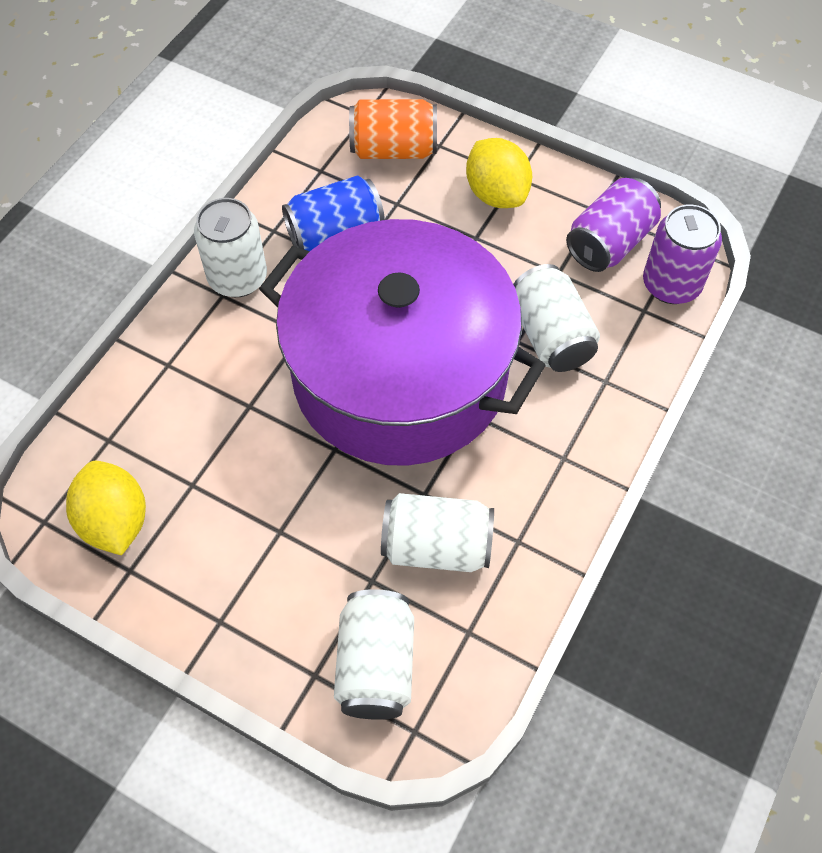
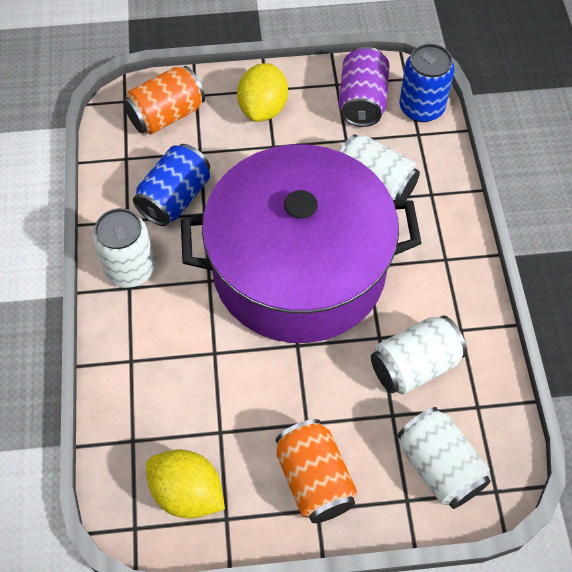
camera: 35 degrees left, 0 degrees up
yellow lemon [466,138,532,208] -> yellow lemon turned 75 degrees clockwise [237,63,288,122]
purple can [643,204,722,304] -> blue can [399,44,455,122]
none -> orange can [276,419,357,523]

